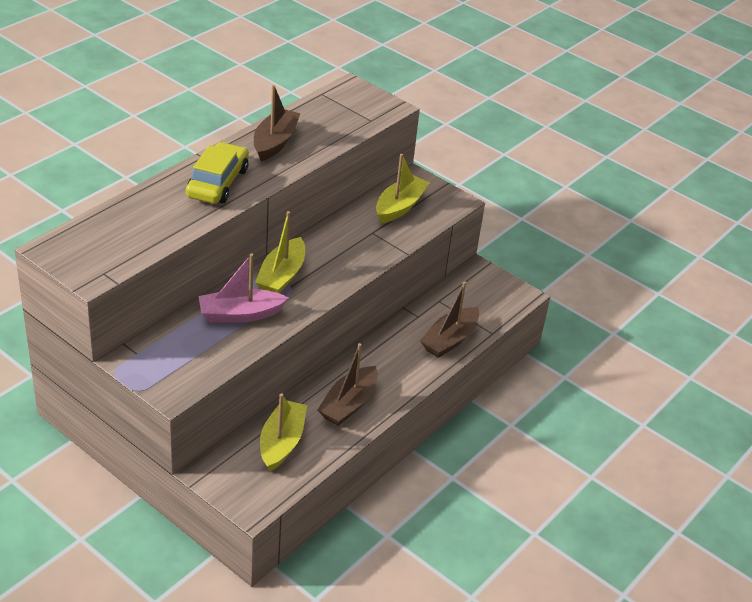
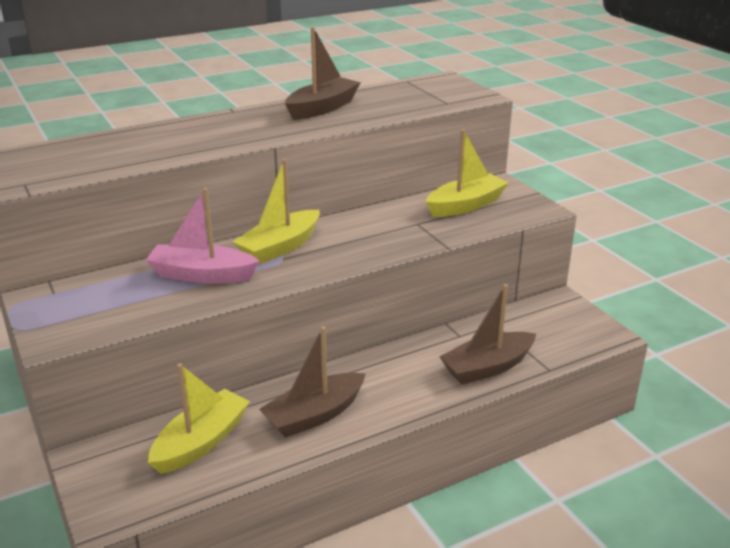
camera: 25 degrees right, 10 degrees down
yellow car [186,142,249,204] -> none

